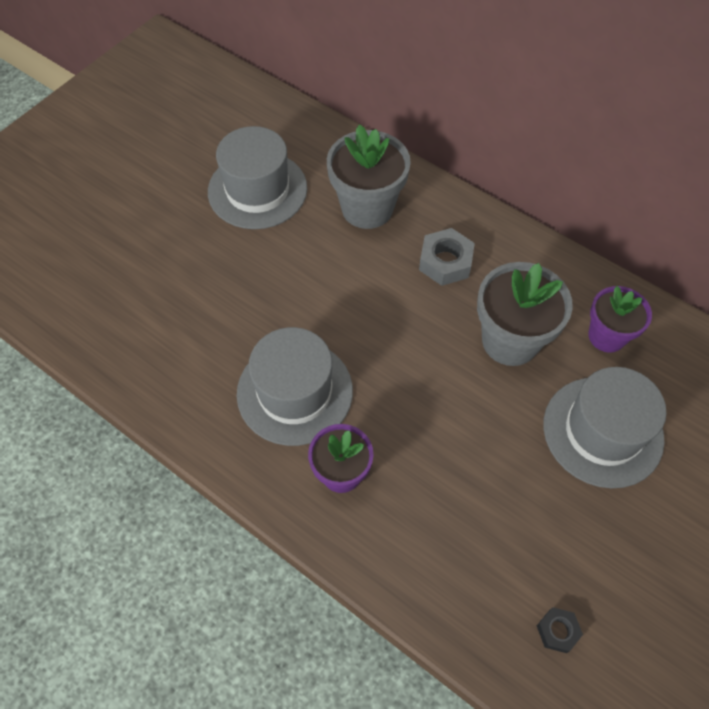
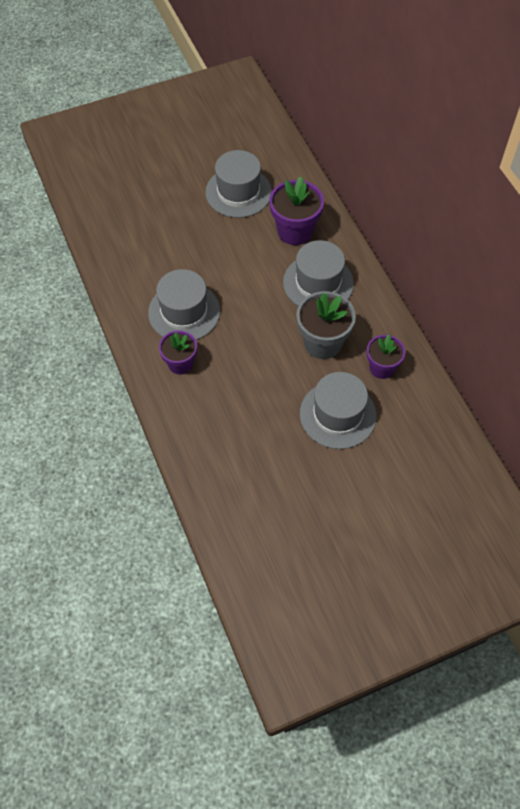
camera: 30 degrees right, 0 degrees up
grey flower pot [327,124,411,229] -> purple flower pot [269,177,324,245]
grey nut [419,228,475,286] -> grey hat [283,240,354,306]
black nut [537,607,583,653] -> none

